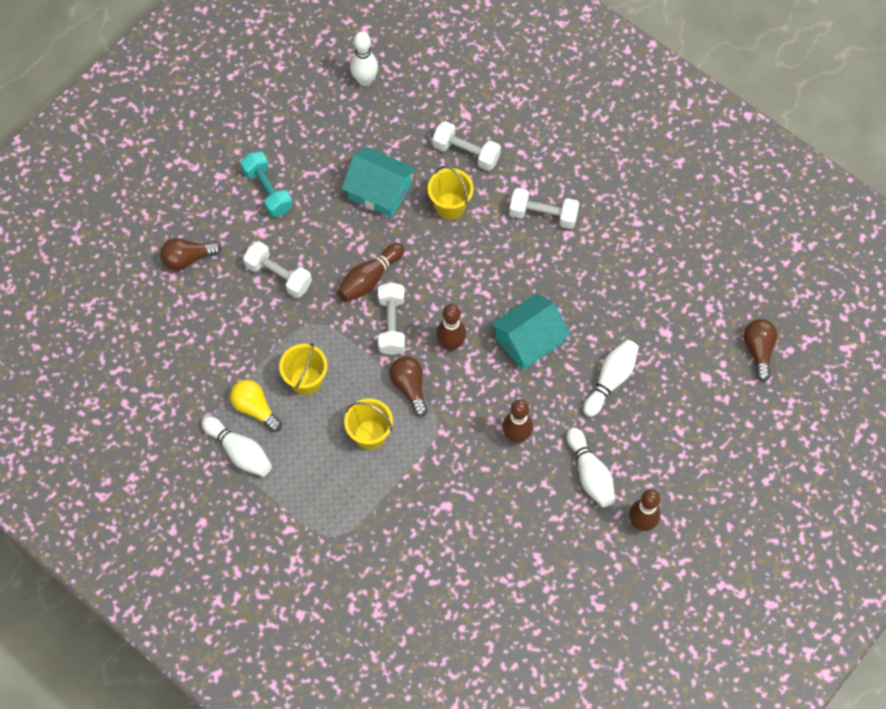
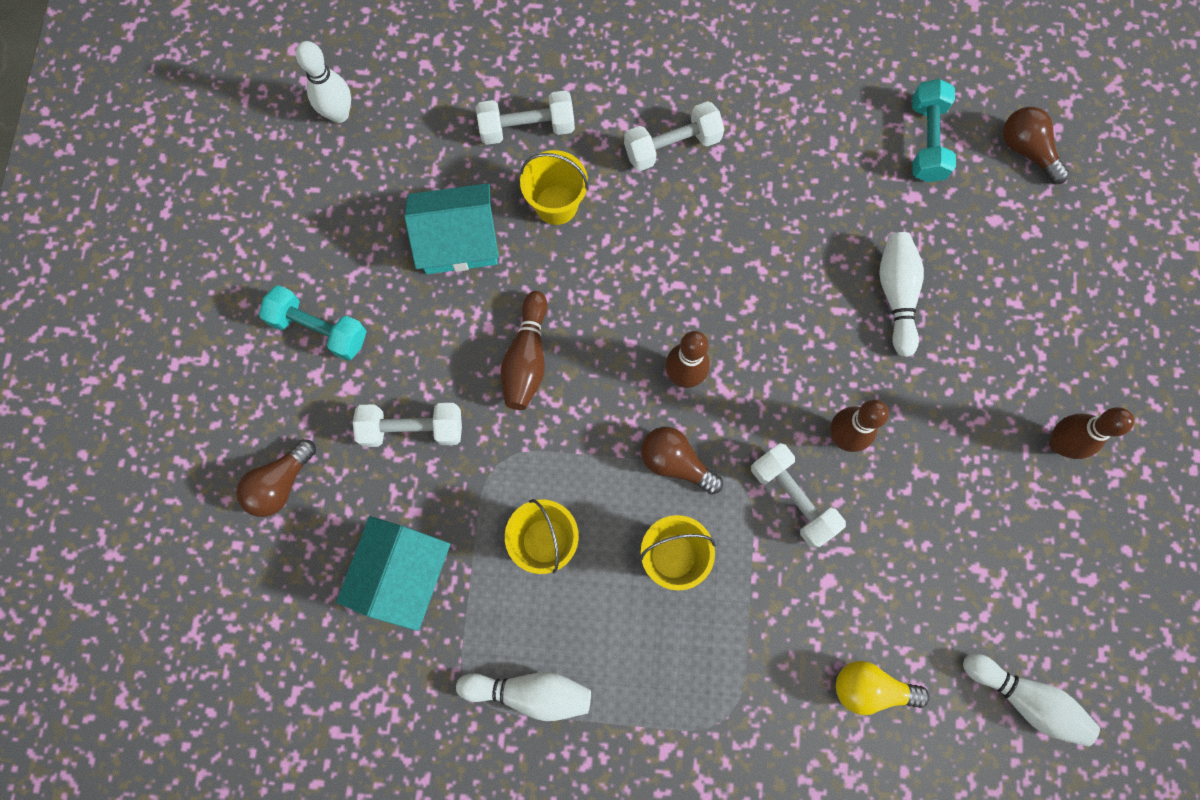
camera: 35 degrees left, 10 degrees up
yellow light bulb [230,380,282,432] -> yellow light bulb moved to [836,661,929,715]
white dumbbell [378,282,405,355] -> white dumbbell moved to [751,443,846,548]
turquoise house [490,293,570,370] -> turquoise house moved to [336,516,450,631]
white bowling pin [566,428,615,507] -> white bowling pin moved to [963,653,1100,747]
none -> turquoise dumbbell [912,79,956,182]

